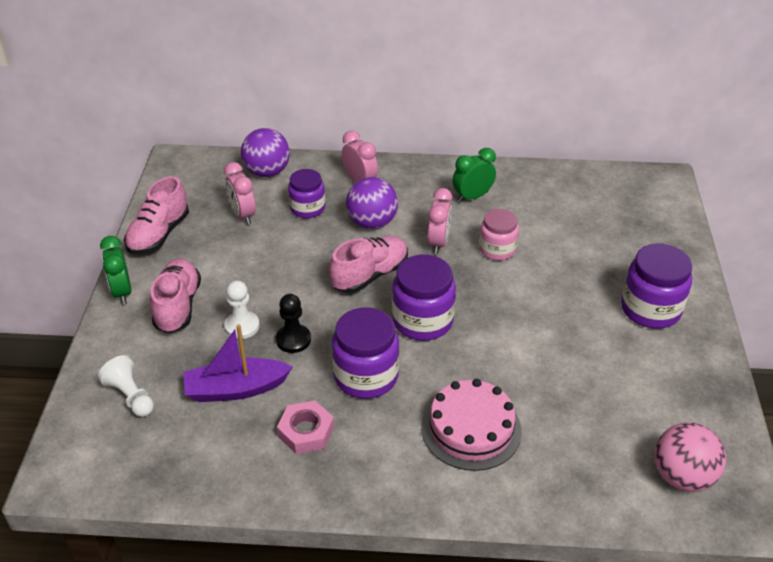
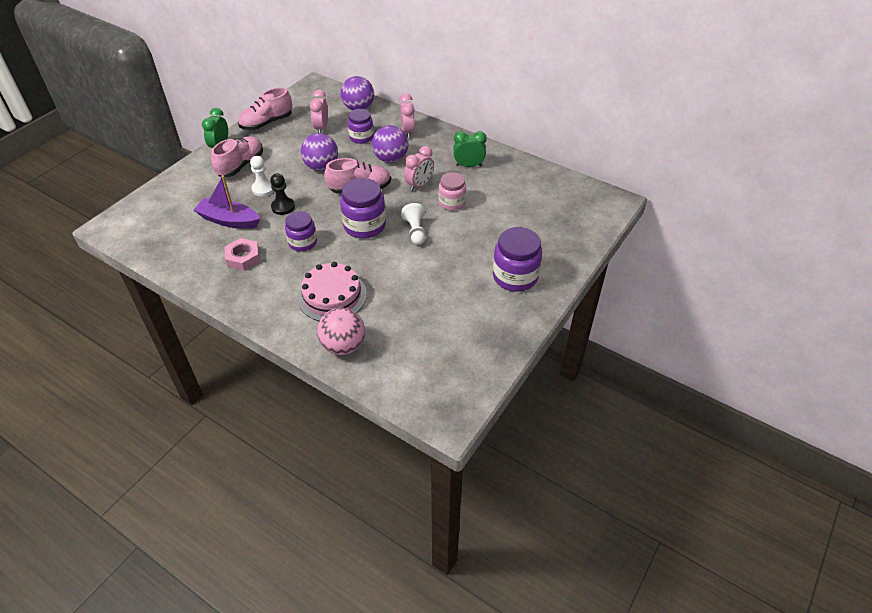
camera: 30 degrees right, 5 degrees up
white pawn [98,355,154,417] -> white pawn moved to [401,203,425,245]
purple jar [332,307,399,399] -> purple jar [285,211,317,251], size x0.66
pink ball [655,423,726,492] -> pink ball moved to [317,308,365,355]
none -> purple ball [301,133,338,171]

